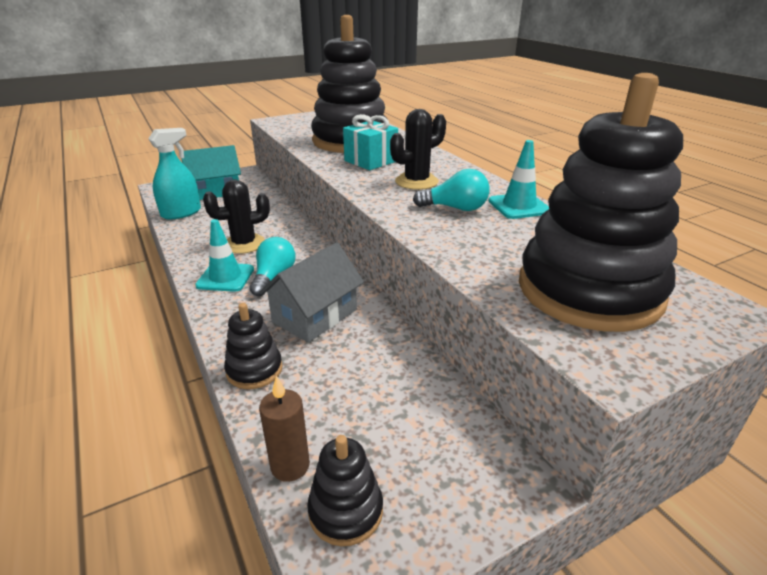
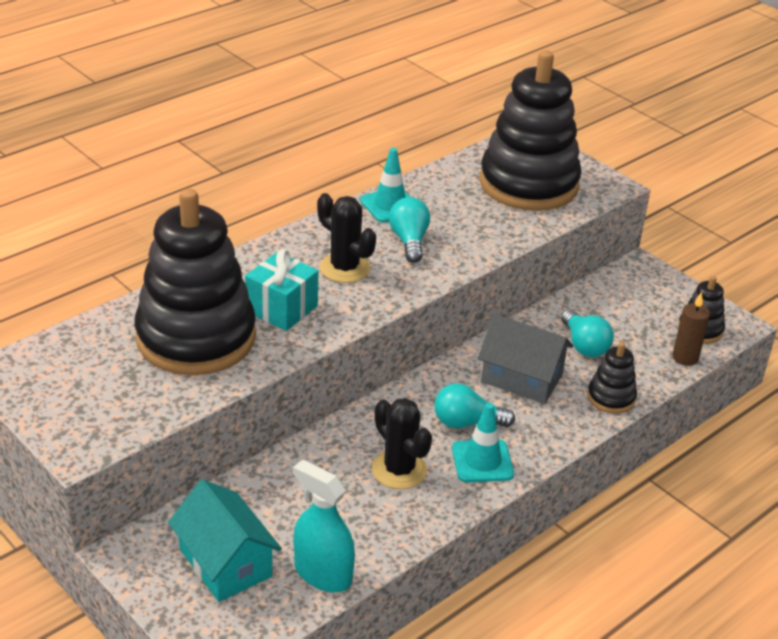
camera: 105 degrees left, 5 degrees up
none -> turquoise light bulb [561,310,614,357]

